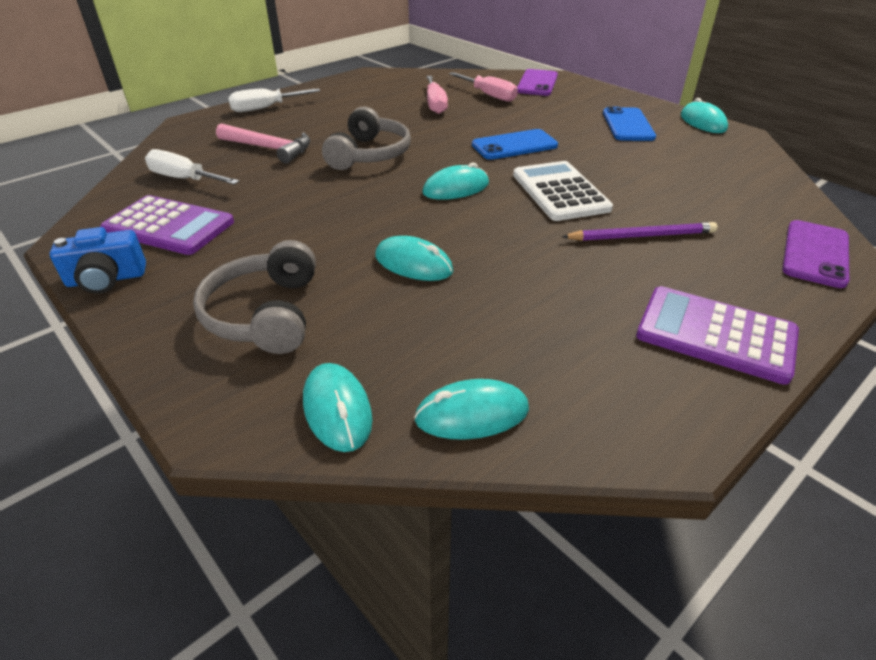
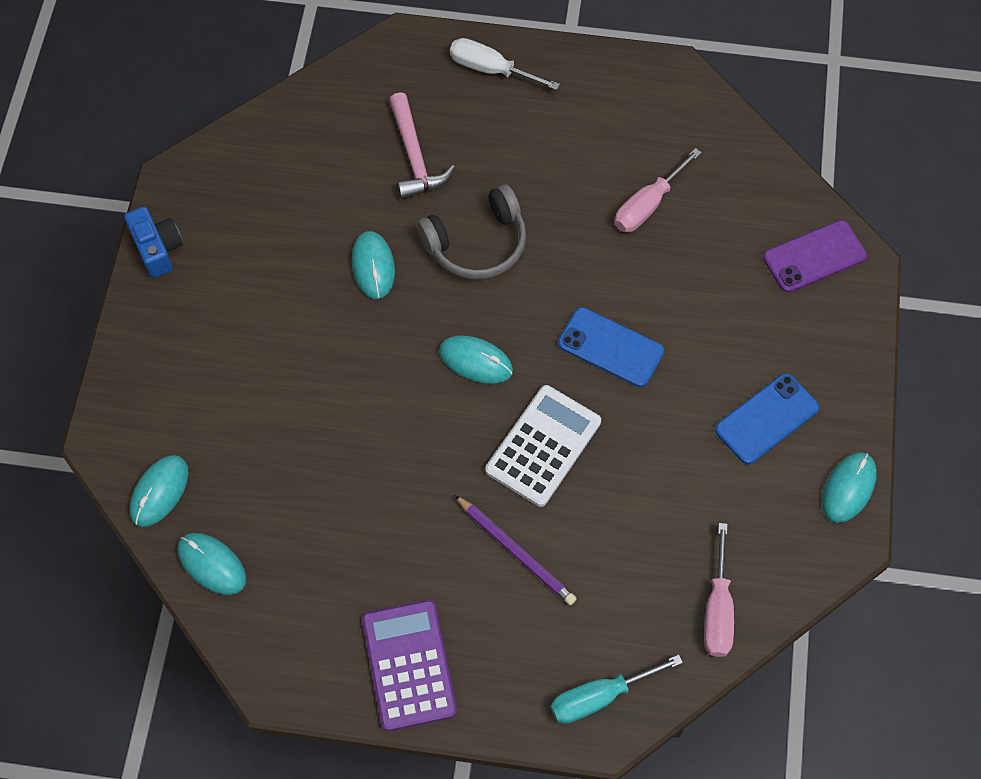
camera: 50 degrees right, 25 degrees up
blue camera [50,227,146,294] -> blue camera turned 150 degrees counterclockwise [124,207,183,278]
purple calculator [100,195,234,255] -> none
white screwdriver [145,149,240,185] -> none
grey headphones [193,240,316,354] -> none
turquoise mouse [375,236,453,281] -> turquoise mouse moved to [352,231,395,299]
pink screwdriver [449,72,518,102] -> pink screwdriver moved to [704,523,734,657]
purple phone [782,220,849,288] -> turquoise screwdriver [551,655,683,724]

